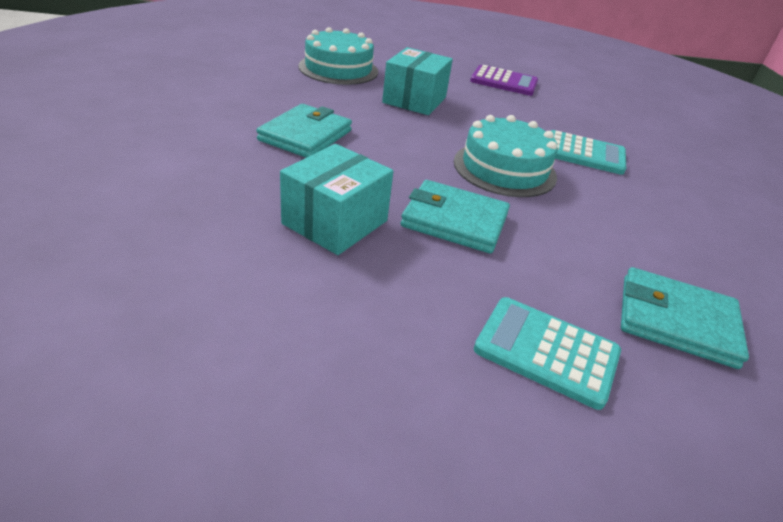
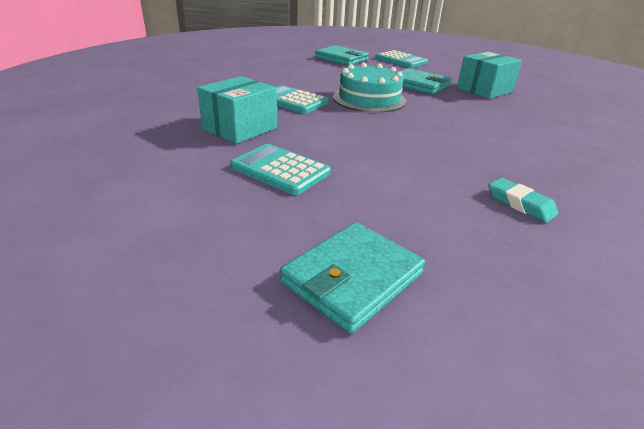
camera: 160 degrees left, 5 degrees down
turquoise wallet [256,104,352,158] -> turquoise wallet moved to [280,222,425,334]
turquoise cake [298,27,378,85] -> turquoise eraser [488,177,558,223]
turquoise box [382,47,453,115] -> turquoise box moved to [197,76,277,144]
purple calculator [470,65,538,96] -> turquoise calculator [230,144,331,195]

